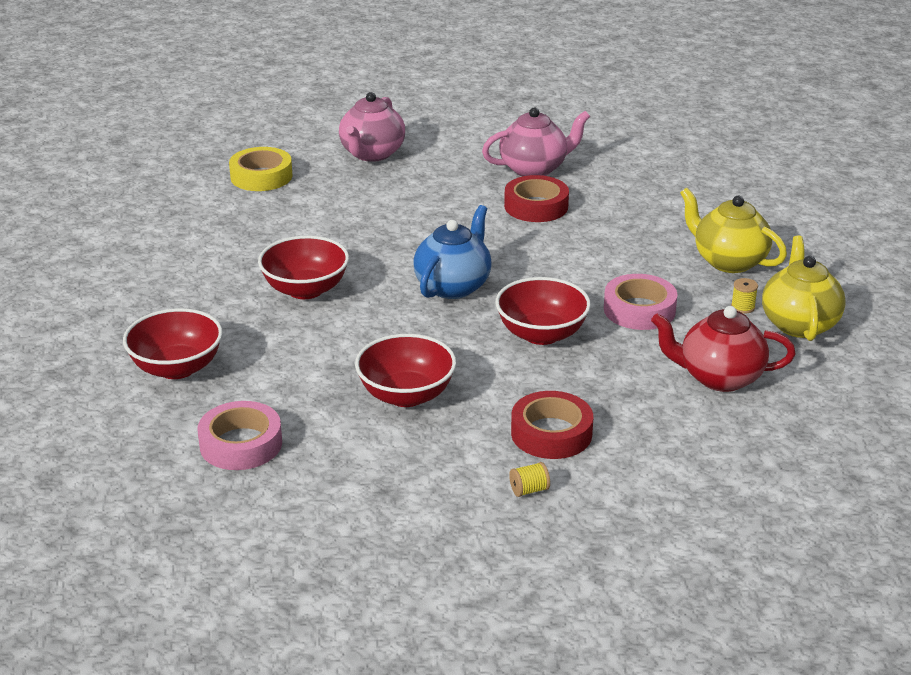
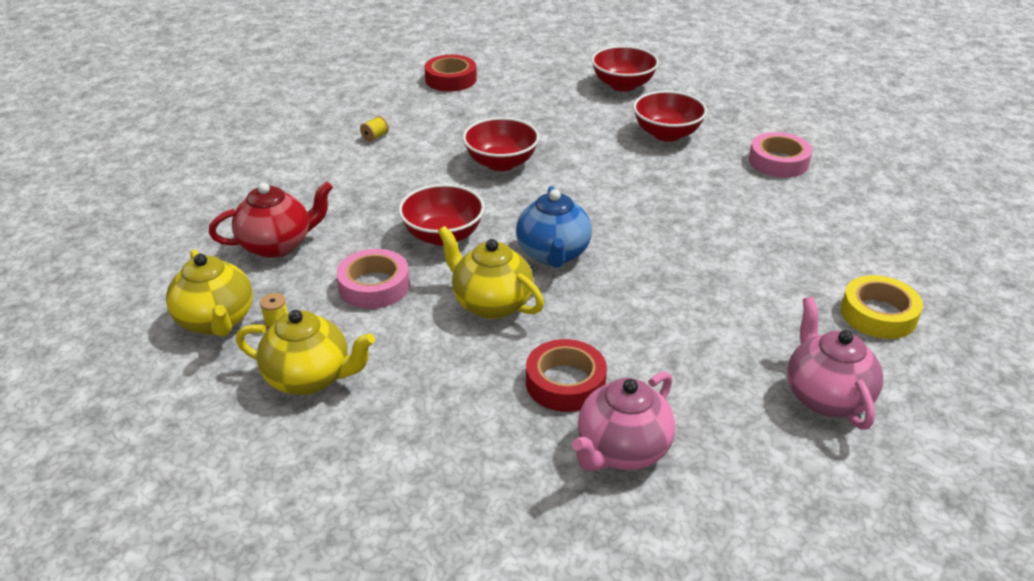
camera: 150 degrees right, 5 degrees up
pink tape [198,401,282,470] -> pink tape moved to [749,132,812,178]
red bowl [258,235,349,299] -> red bowl moved to [591,46,659,92]
red tape [511,391,593,459] -> red tape moved to [424,55,477,91]
none -> yellow teapot [437,226,544,319]

